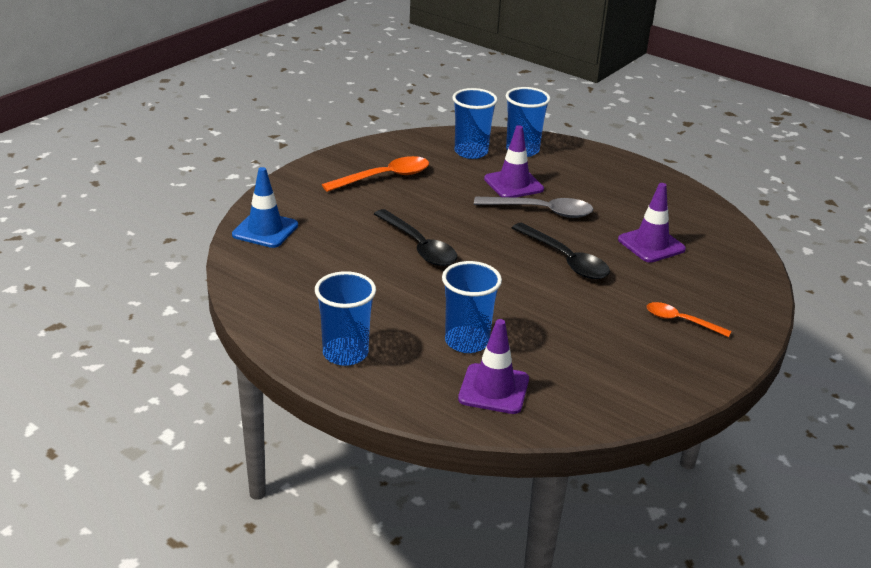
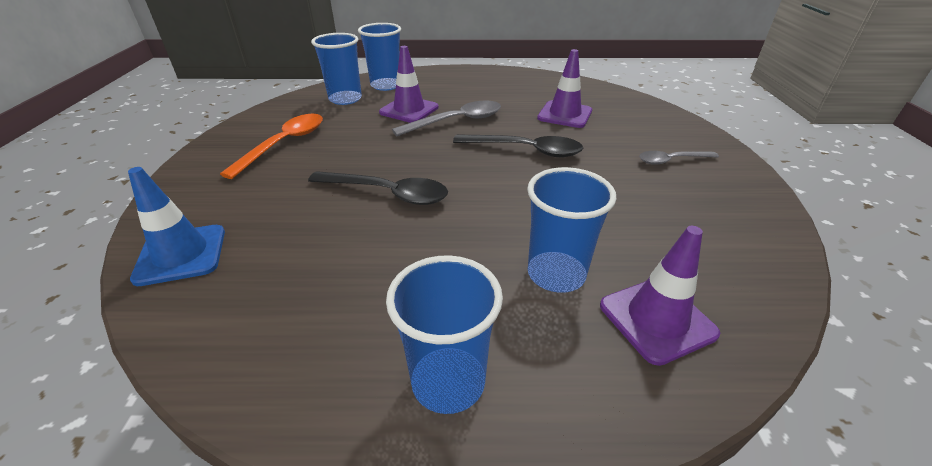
camera: 35 degrees left, 5 degrees up
orange spoon [647,302,731,337] -> grey spoon [639,151,719,165]

